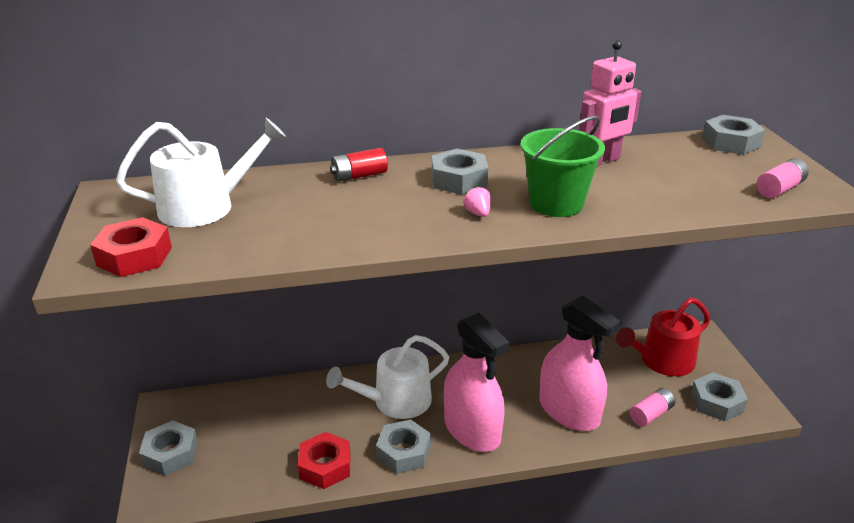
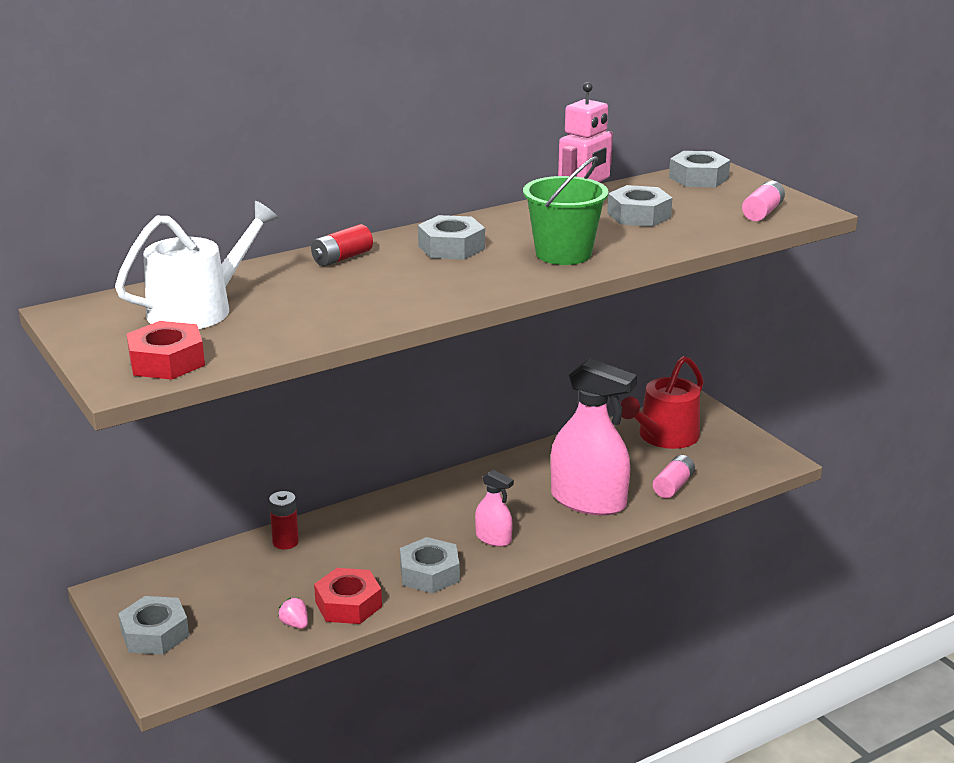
camera: 20 degrees left, 5 degrees down
white watering can [326,335,449,419] -> none
pink spray bottle [444,313,510,452] -> pink spray bottle [475,470,514,547], size x0.48
pink strawberry [463,186,491,217] -> pink strawberry moved to [278,597,308,629]
grey nut [691,372,748,421] -> grey nut moved to [607,185,672,227]
none -> red battery [269,491,299,549]

